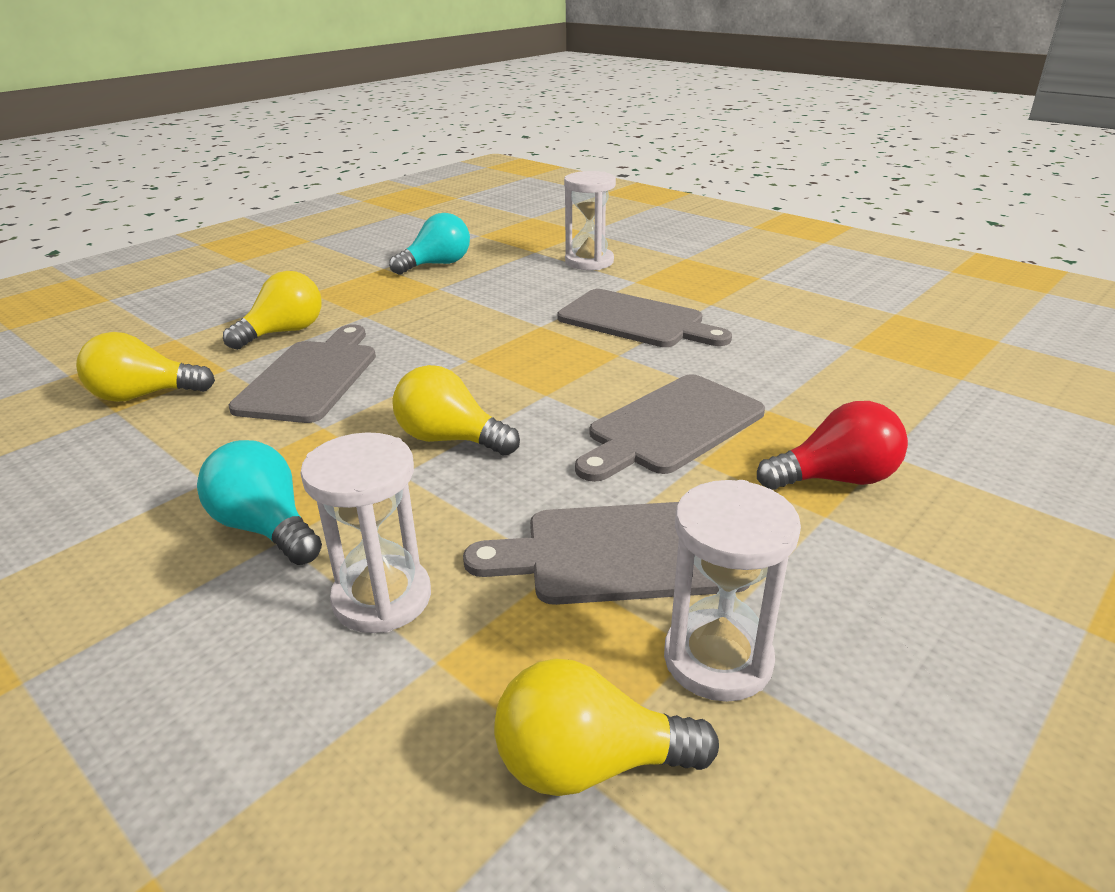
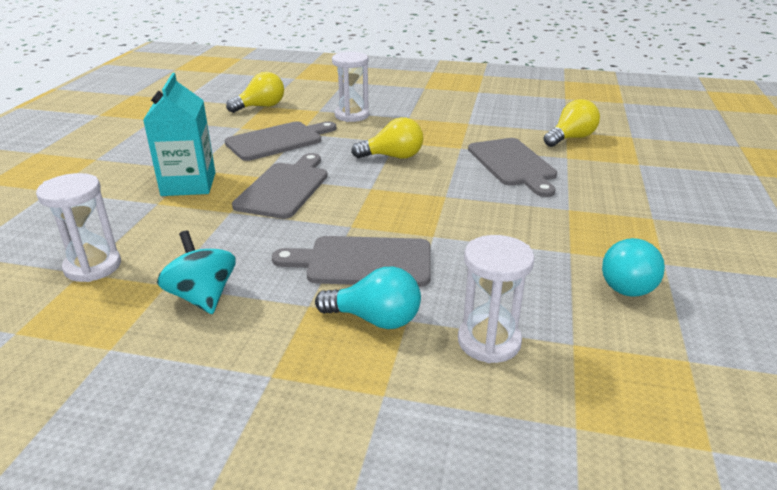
camera: 150 degrees right, 0 degrees up
turquoise light bulb [197,440,322,565] -> turquoise light bulb moved to [315,266,421,329]
yellow light bulb [223,271,322,350] -> none
white hourglass [664,480,801,702] -> white hourglass moved to [36,173,121,282]
red light bulb [757,401,908,490] -> turquoise carton [143,73,215,196]
none -> turquoise spinning top [157,231,236,314]

